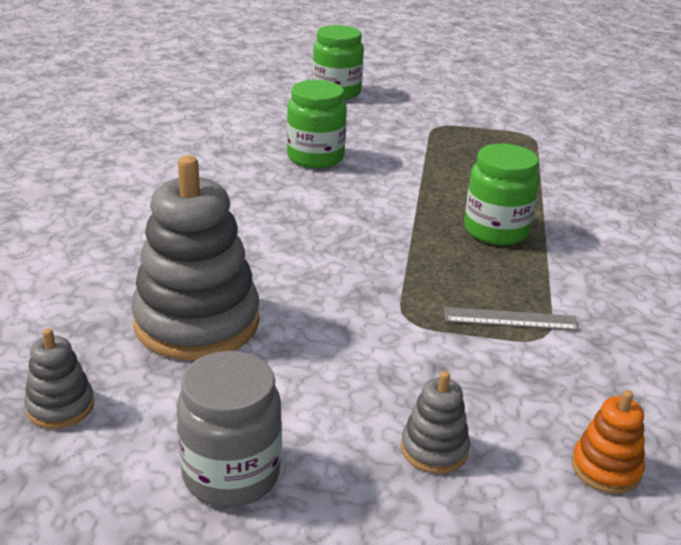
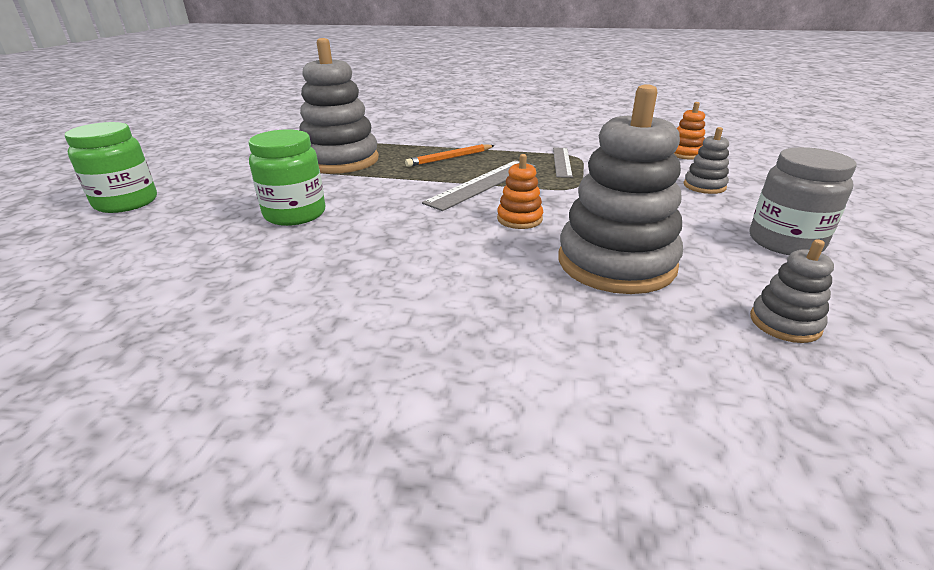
camera: 85 degrees left, 0 degrees up
green jar [464,144,540,245] -> orange pencil [405,144,495,167]
none -> grey stacking toy [299,38,379,174]
none -> grey ruler [422,160,535,211]
none -> orange stacking toy [497,154,543,229]

